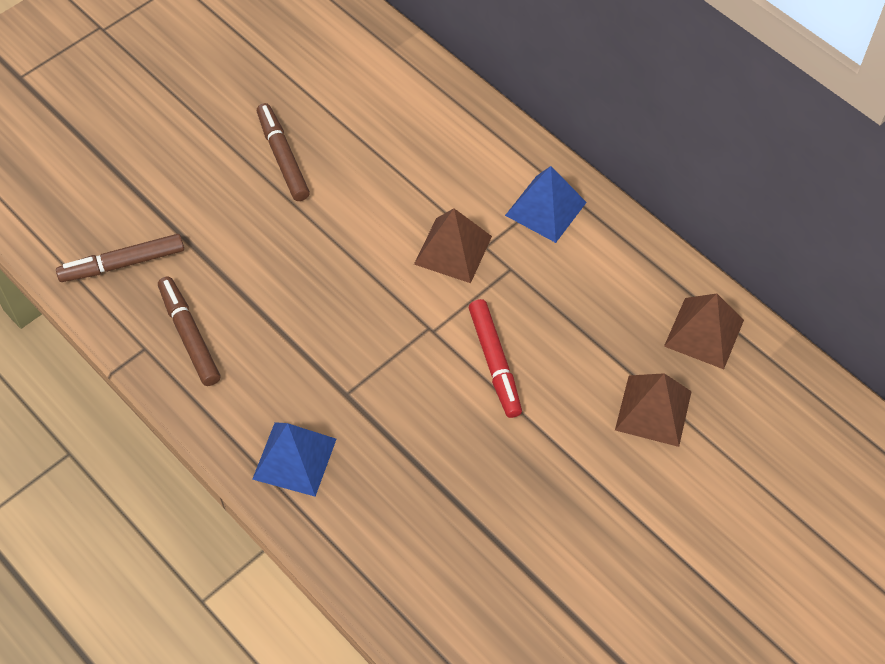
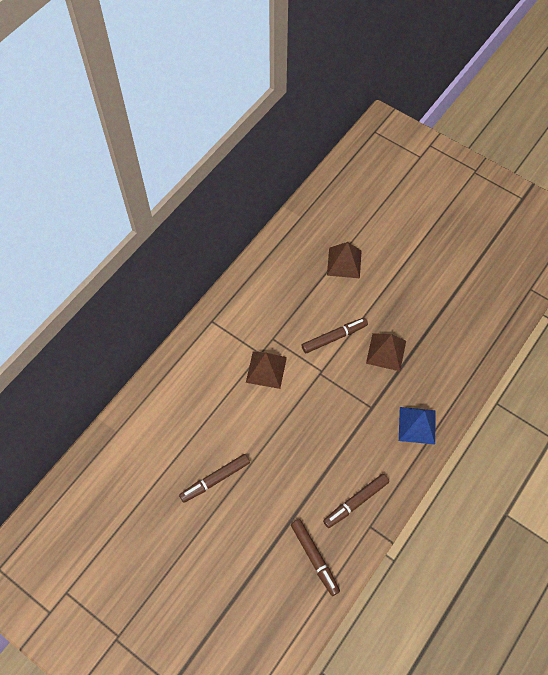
camera: 100 degrees left, 5 degrees up
red marker [469,299,522,418] -> brown marker [302,318,368,353]
blue pyramid [505,166,587,243] -> none
brown pyramid [664,294,744,369] -> brown pyramid moved to [366,333,406,371]

